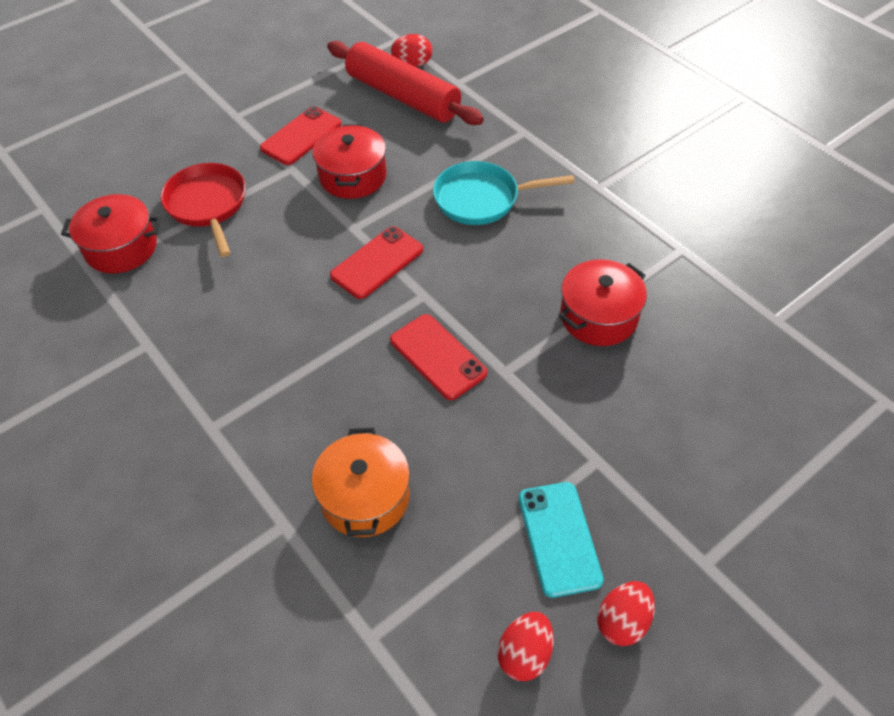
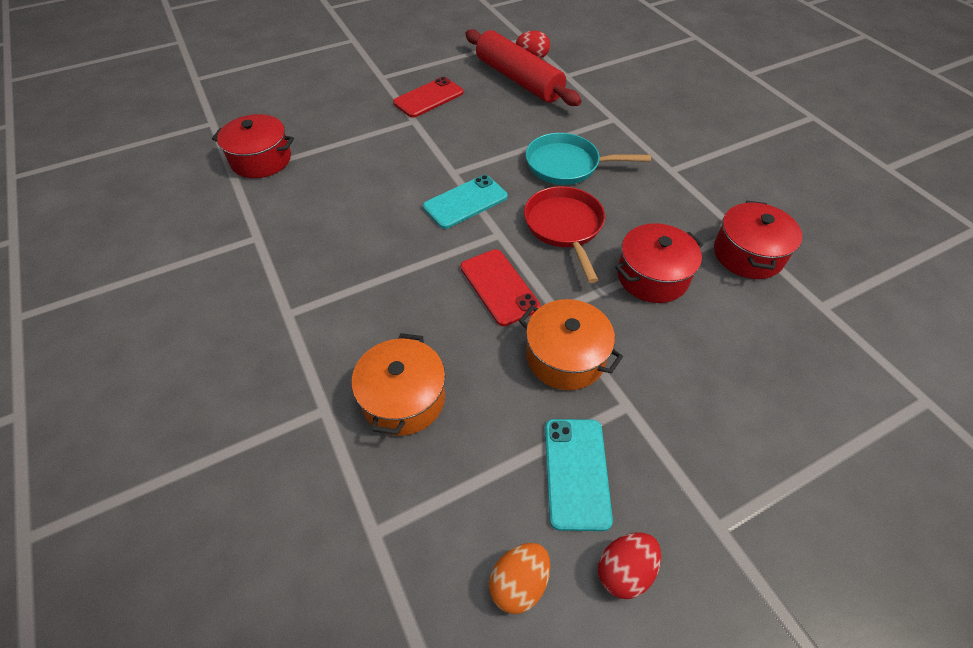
camera: 10 degrees right, 0 degrees up
red pan [161,163,246,257] -> red pan moved to [524,186,605,283]
red pot [313,124,386,199] -> red pot moved to [714,201,802,279]
red phone [330,226,423,299] -> turquoise phone [423,175,508,229]
red egg [498,612,554,681] -> orange egg [489,543,550,614]
none -> orange pot [519,299,623,390]

